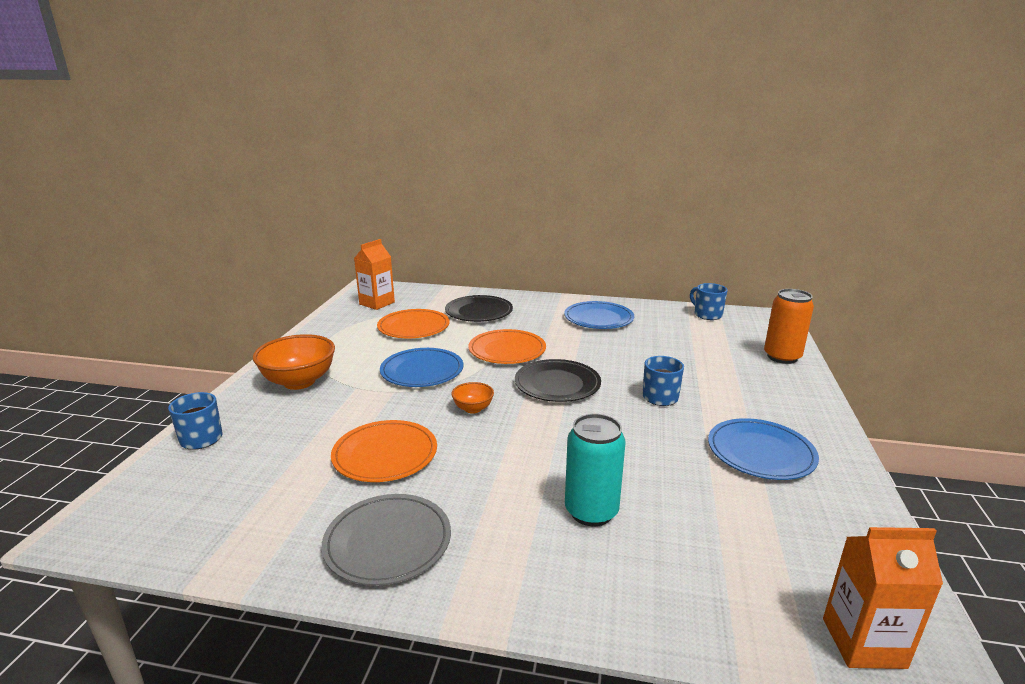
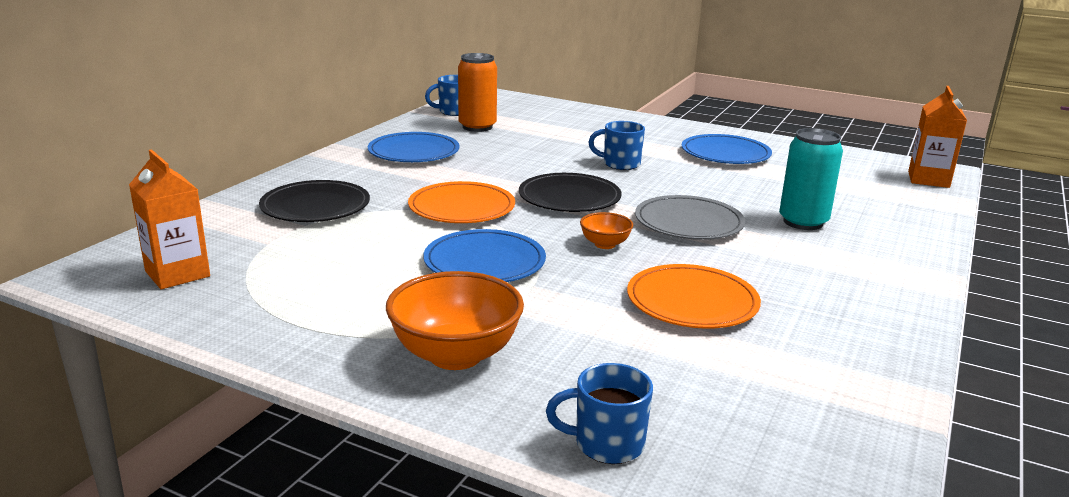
camera: 75 degrees left, 0 degrees up
grey plate [322,494,451,586] -> grey plate moved to [635,195,745,240]
orange plate [377,309,450,339] -> none
orange can [764,289,814,364] -> orange can moved to [458,53,497,132]

